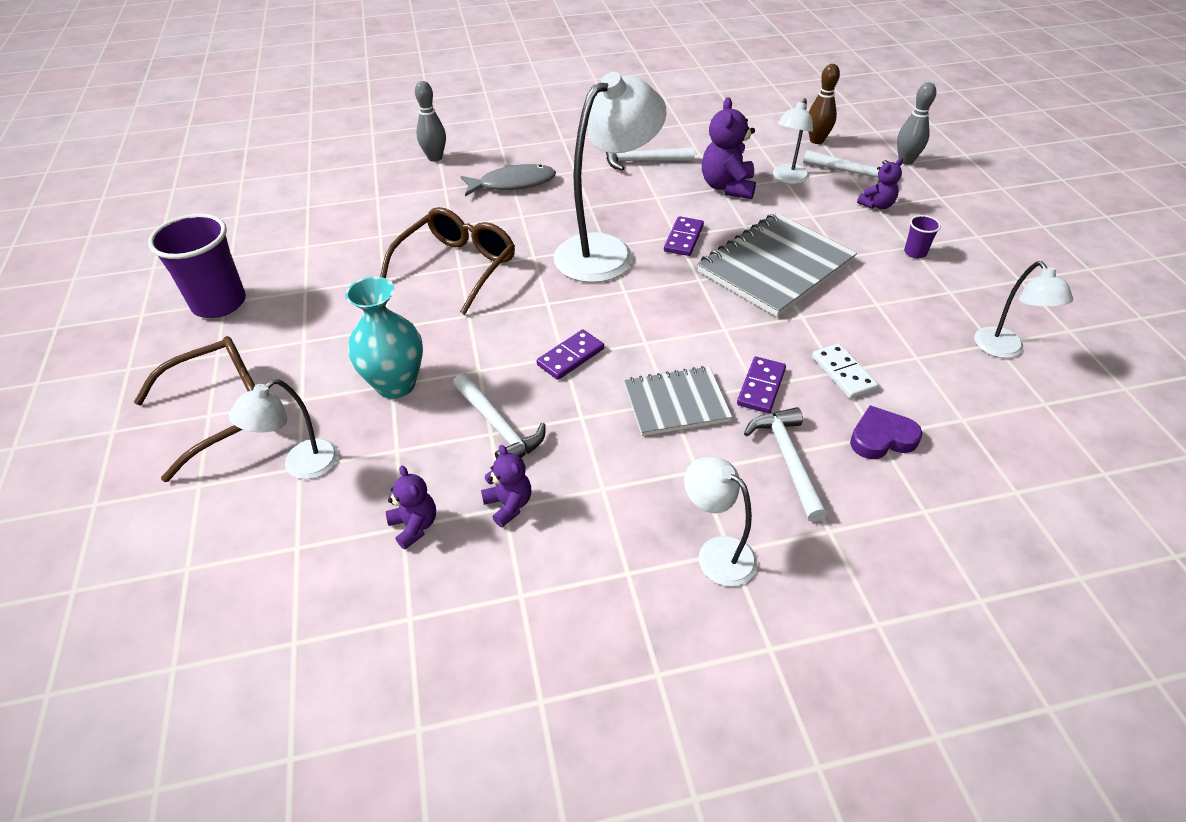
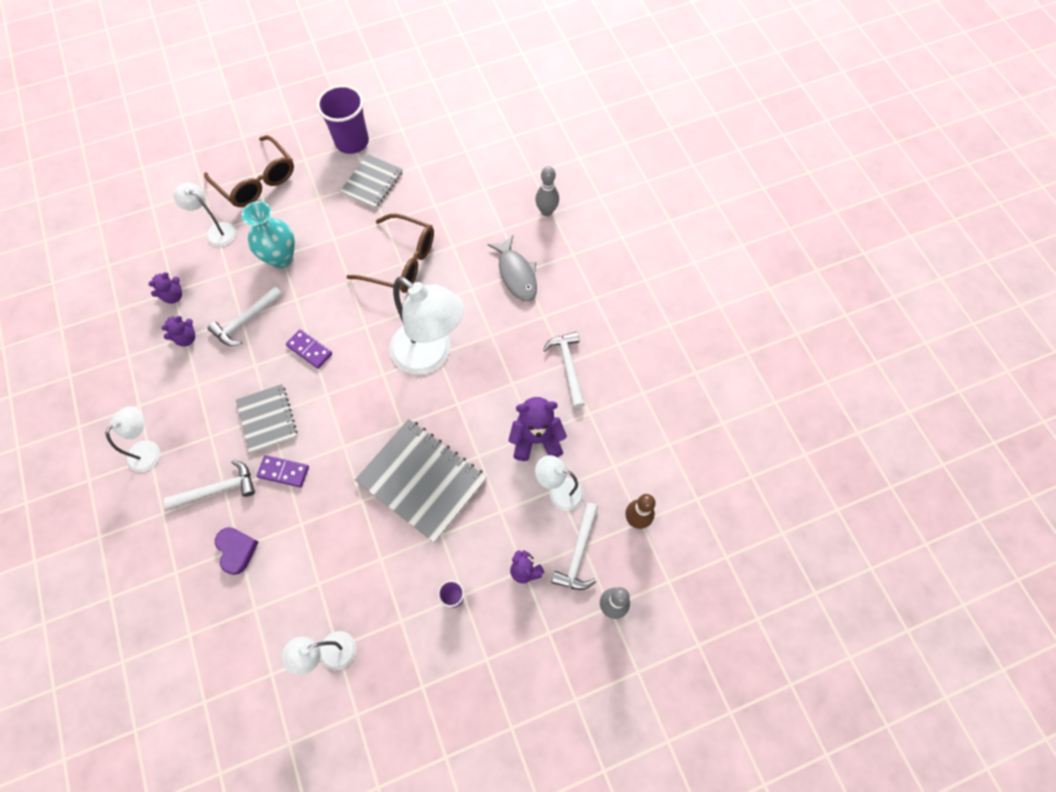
camera: 80 degrees right, 20 degrees up
purple domino [664,216,704,256] -> none
white domino [812,343,878,399] -> none
none -> grey notebook [340,154,403,209]

